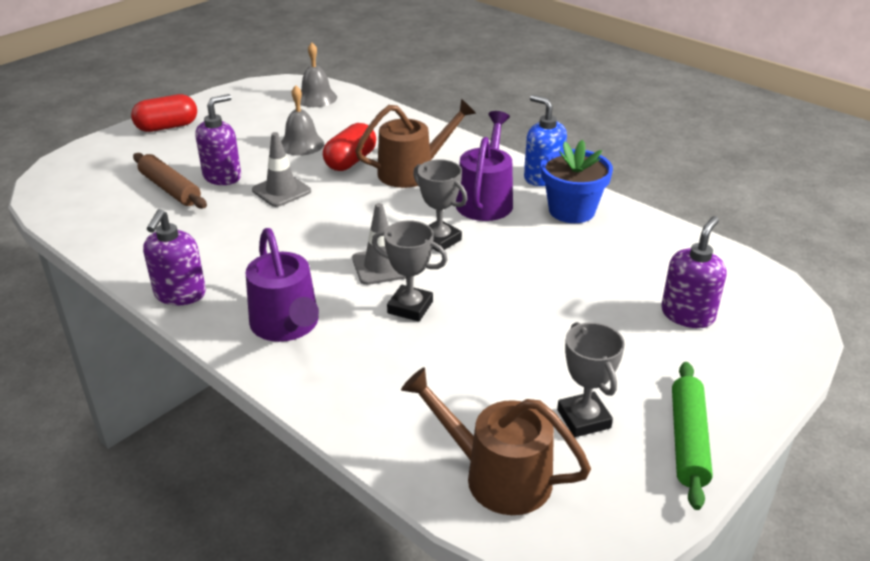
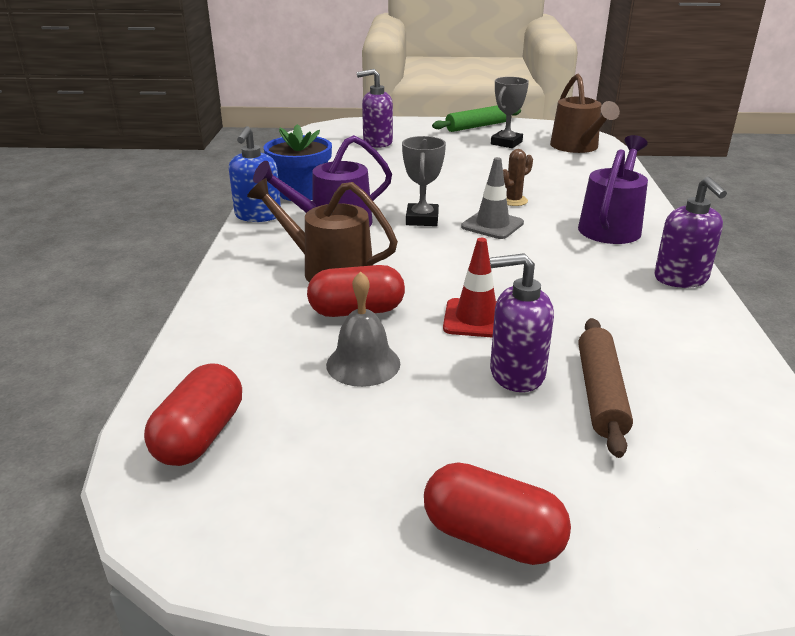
camera: 130 degrees left, 5 degrees down
purple soap dispenser [143,209,206,306] -> purple soap dispenser turned 105 degrees clockwise [654,177,727,288]
grey traffic cone [252,132,311,207] -> red traffic cone [443,238,497,337]
grey bell [300,43,337,107] -> red capsule [144,363,242,466]
grey trophy [372,220,448,322] -> brown cactus [503,149,533,206]

